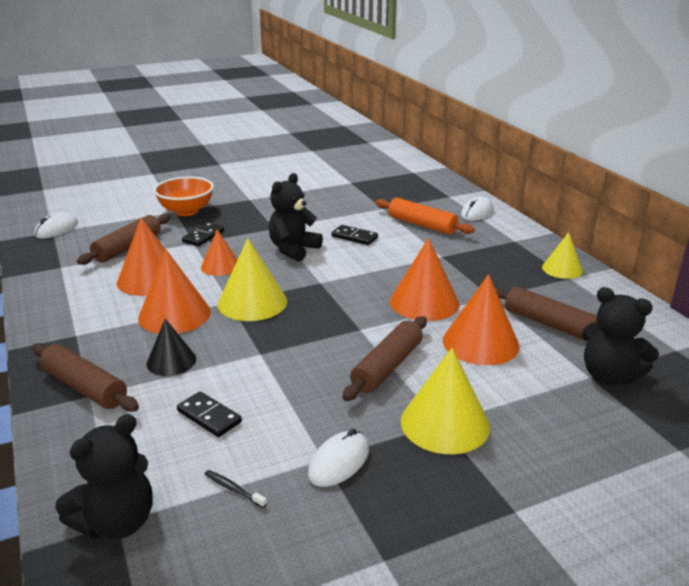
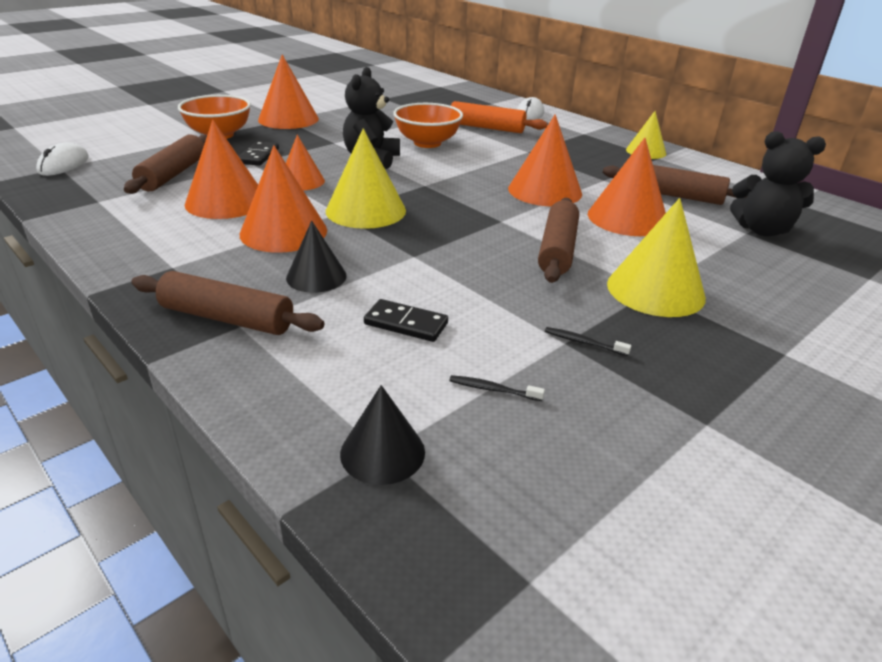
camera: 20 degrees left, 5 degrees up
black teddy bear [55,414,153,539] -> black cone [340,385,425,485]
white mouse [308,429,369,487] -> black toothbrush [545,327,631,356]
black domino [332,225,378,245] -> orange bowl [393,103,463,148]
none -> orange cone [258,54,319,129]

